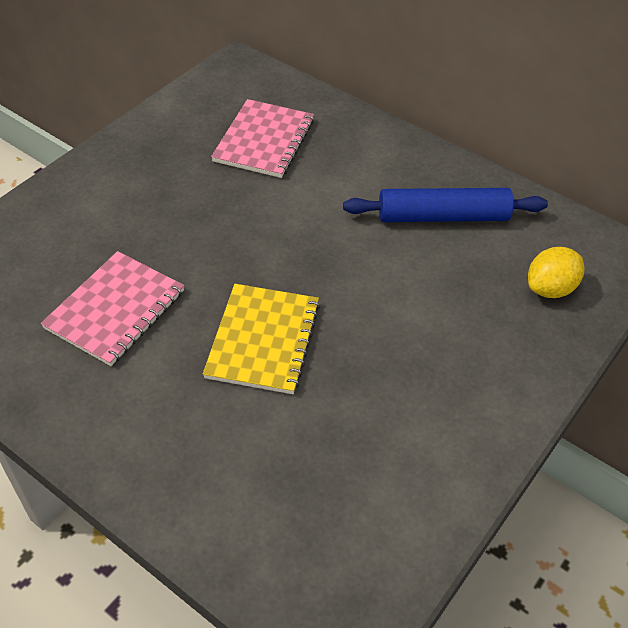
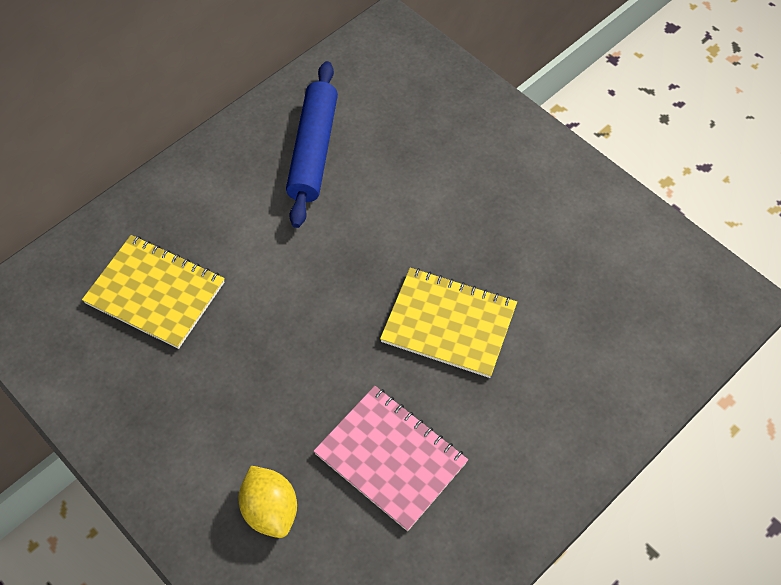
camera: 80 degrees left, 10 degrees up
pink notebook [211,99,314,178] -> yellow notebook [82,235,225,349]
yellow lemon [528,247,584,298] -> yellow lemon moved to [238,466,297,538]

